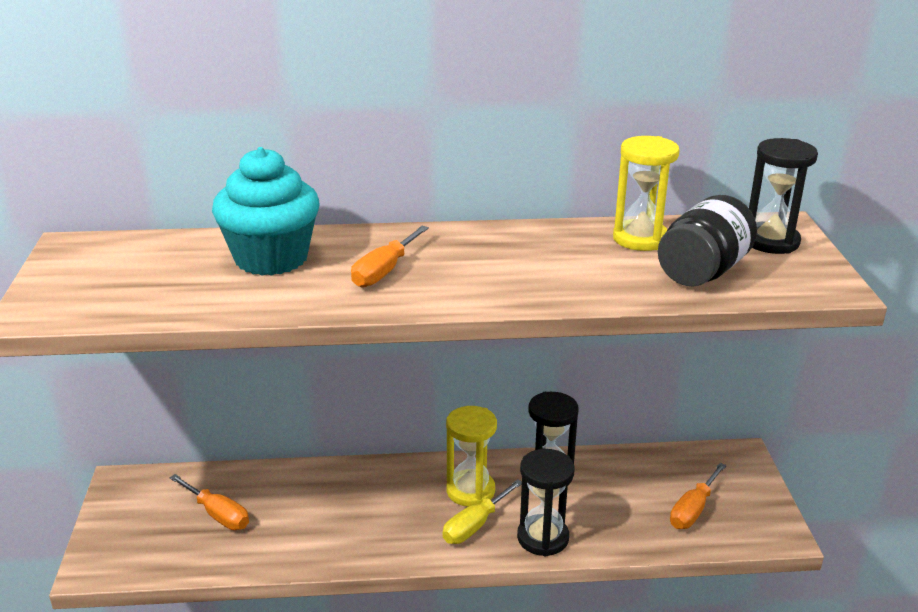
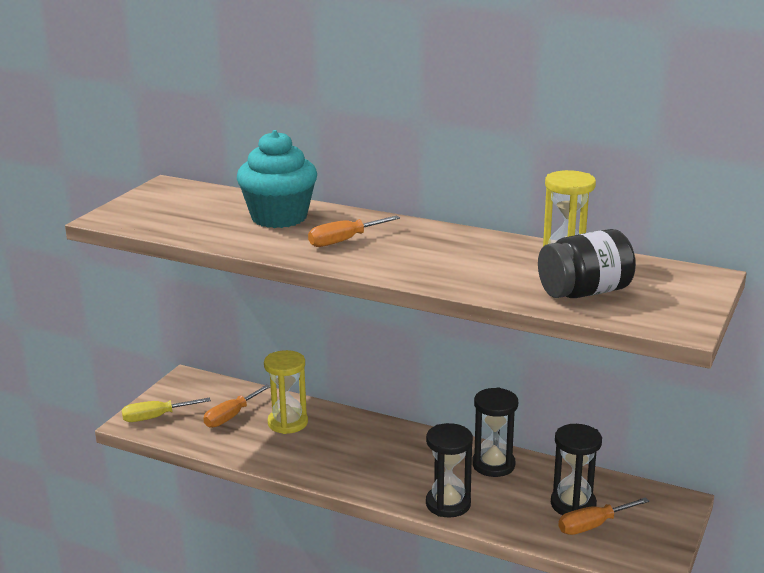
camera: 30 degrees right, 5 degrees down
orange screwdriver [169,474,249,530] -> orange screwdriver turned 60 degrees clockwise [203,384,271,428]
yellow screwdriver [443,479,522,544] -> yellow screwdriver moved to [122,398,211,422]
yellow hourglass [446,406,497,507] -> yellow hourglass moved to [264,350,308,434]
black hourglass [749,138,818,254] -> black hourglass moved to [551,424,602,515]

